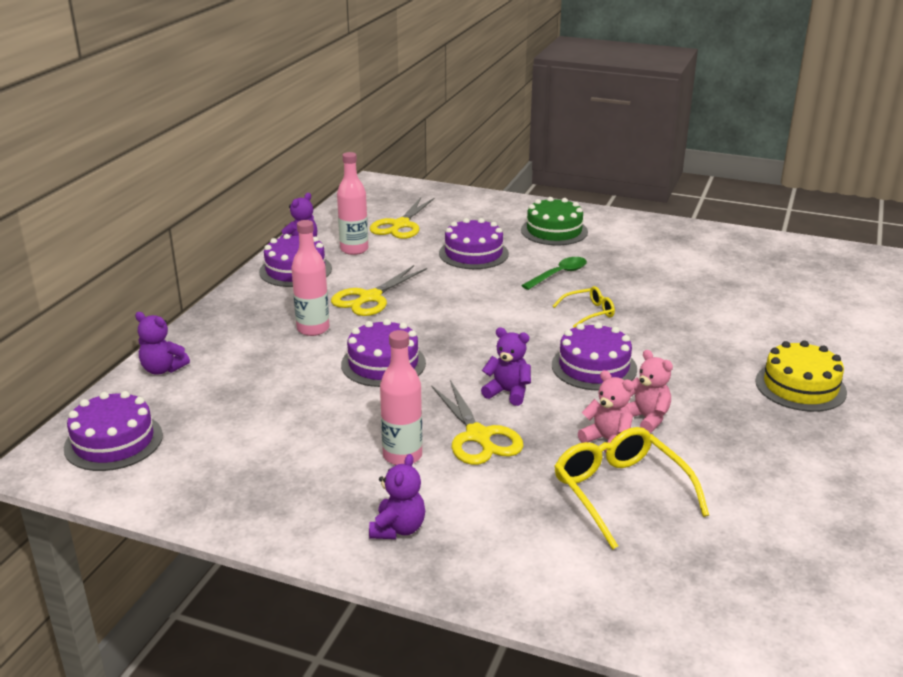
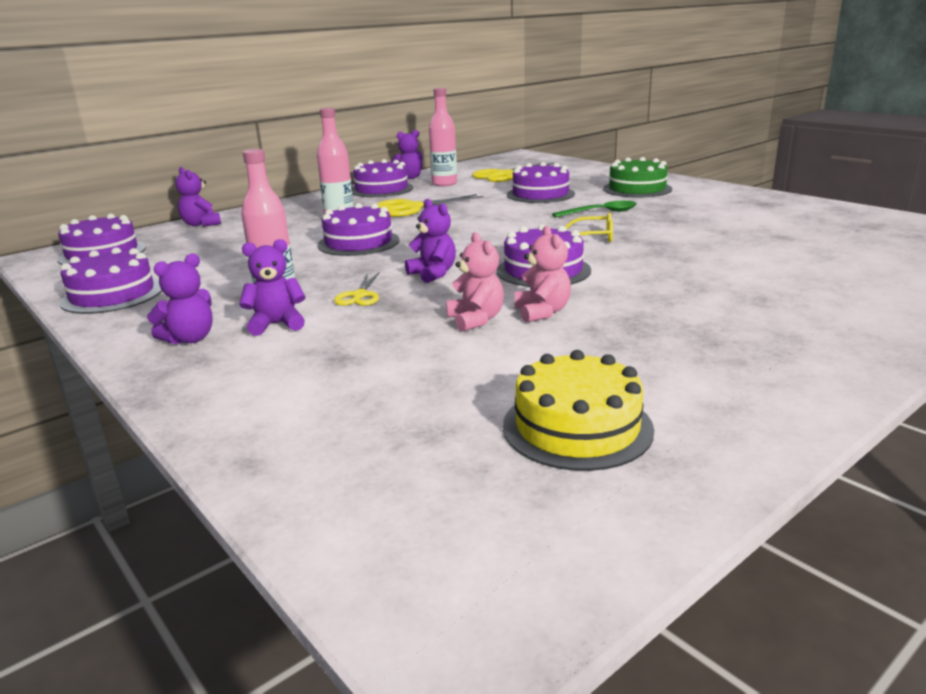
camera: 30 degrees right, 5 degrees down
yellow scissors [431,380,523,465] -> yellow scissors [334,272,380,306], size x0.58
yellow glasses [554,427,709,549] -> none
yellow cake [755,340,847,412] -> yellow cake moved to [503,350,654,471]
none -> purple cake [59,247,162,314]
none -> purple teddy bear [239,239,306,336]

